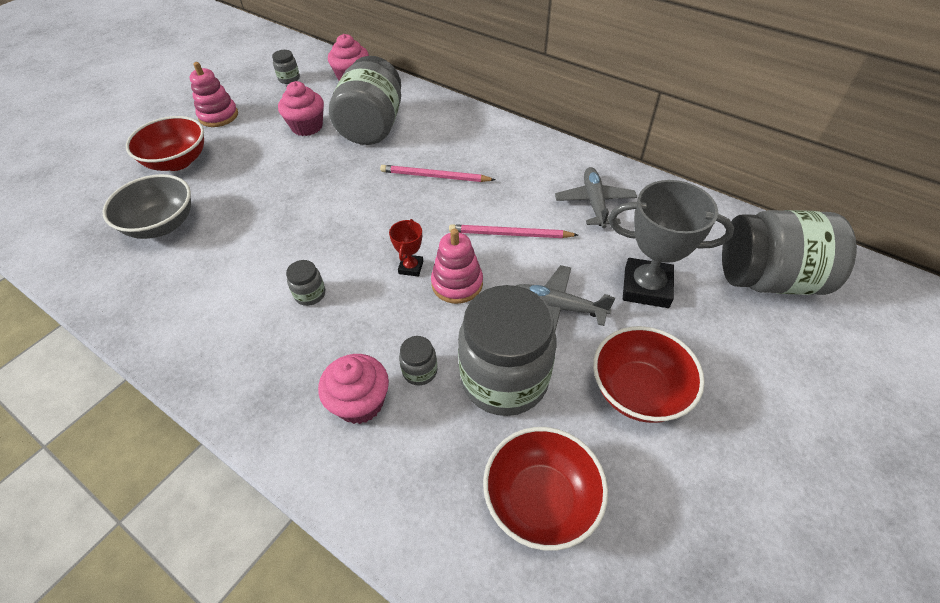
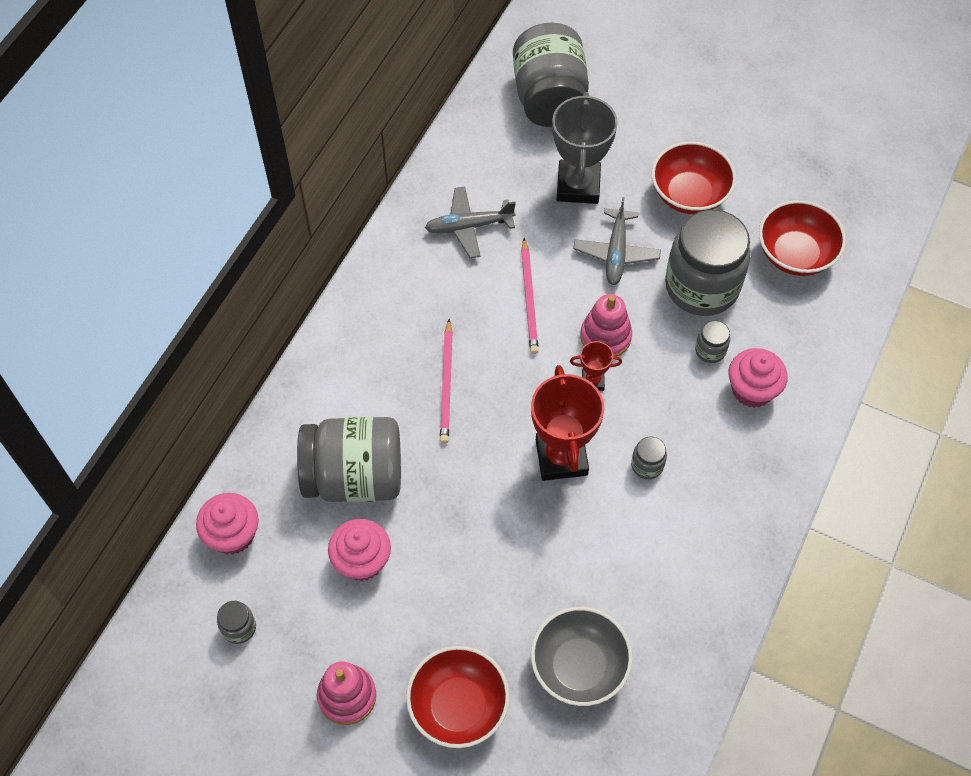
camera: 100 degrees left, 10 degrees up
none -> red trophy [531,365,604,481]

